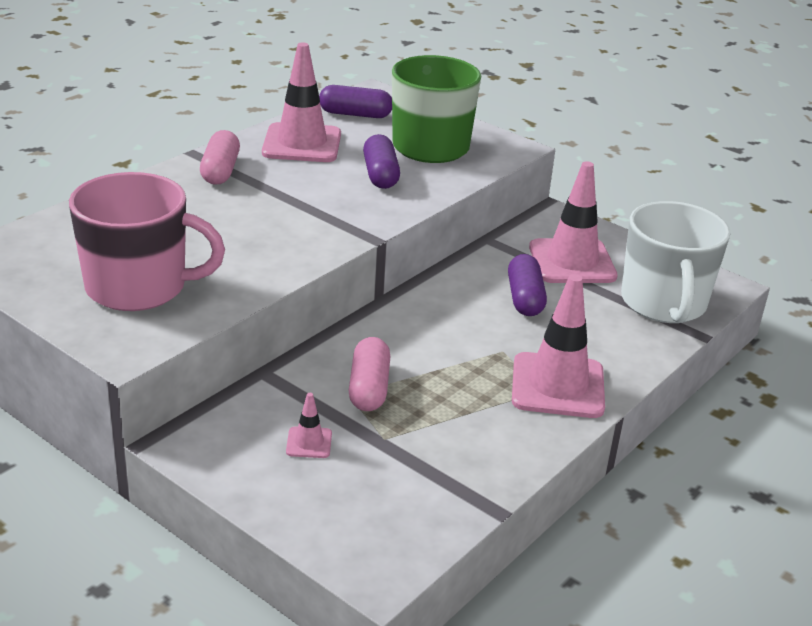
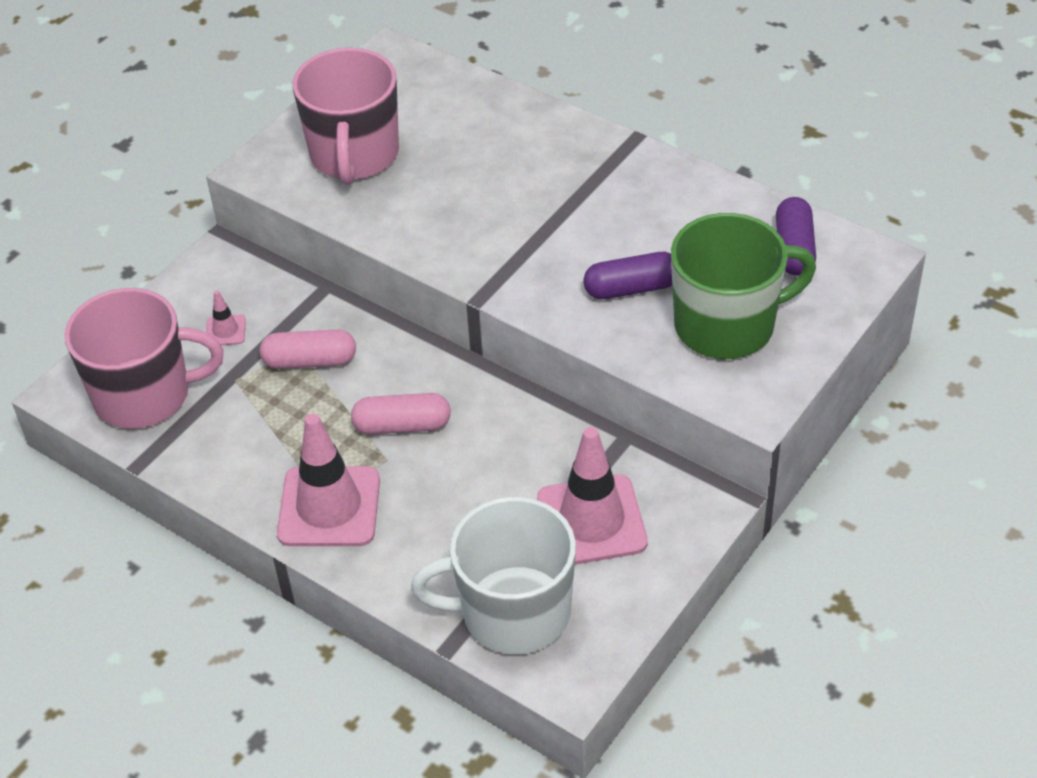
camera: 90 degrees right, 15 degrees up
pink capsule [200,130,240,185] -> pink capsule moved to [351,393,451,435]
pink traffic cone [262,42,341,162] -> none
purple capsule [508,254,547,316] -> none
none -> pink mug [65,288,224,429]

